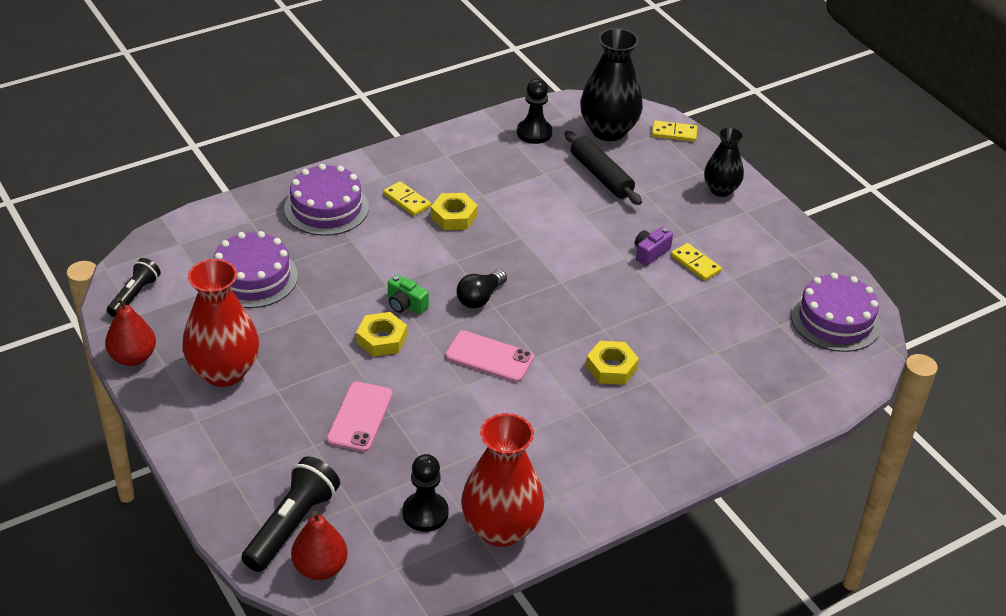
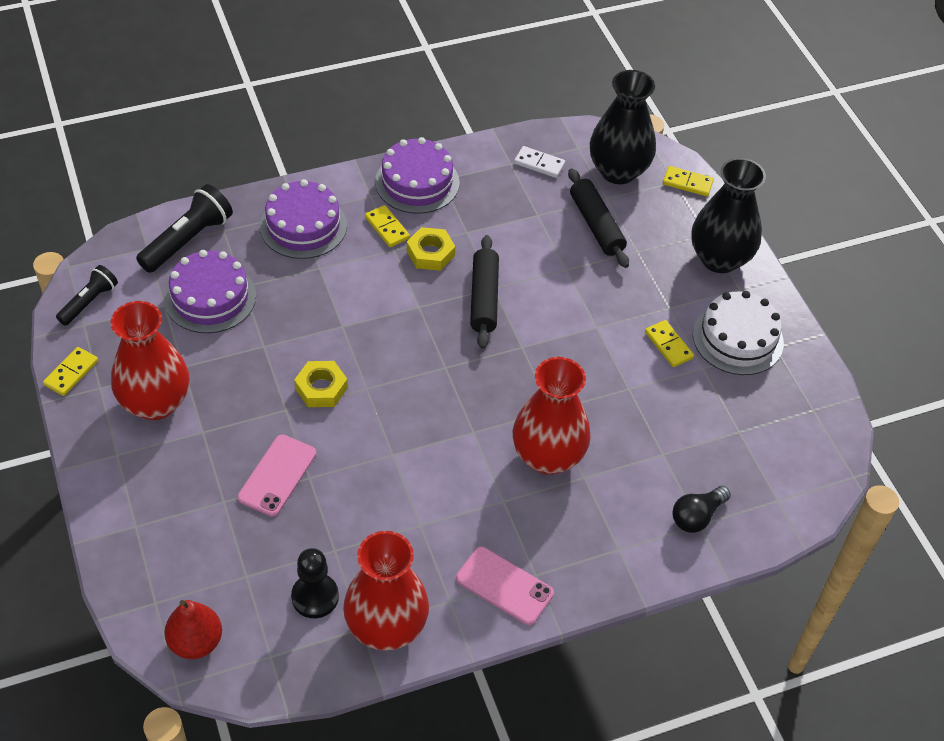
camera: 10 degrees right, 10 degrees up
red pear [105,297,156,366] -> yellow domino [43,347,98,396]
black flashlight [241,456,340,572] -> black flashlight moved to [136,184,233,273]
green camera [388,275,429,314] -> none
pink phone [445,331,534,382] -> pink phone moved to [456,547,554,625]
black light bulb [457,270,507,308] -> black light bulb moved to [672,486,731,533]
black pawn [517,79,552,144] -> white domino [514,146,565,178]
yellow nut [586,341,639,385] -> red vase [513,357,591,475]
purple camera [635,227,673,266] -> none
black vase [704,127,744,197] -> black vase [691,158,766,273], size x1.64
purple cake [791,273,881,352] -> purple cake moved to [375,137,460,214]
none -> black rolling pin [470,235,499,349]
none -> white cake [693,291,784,375]

